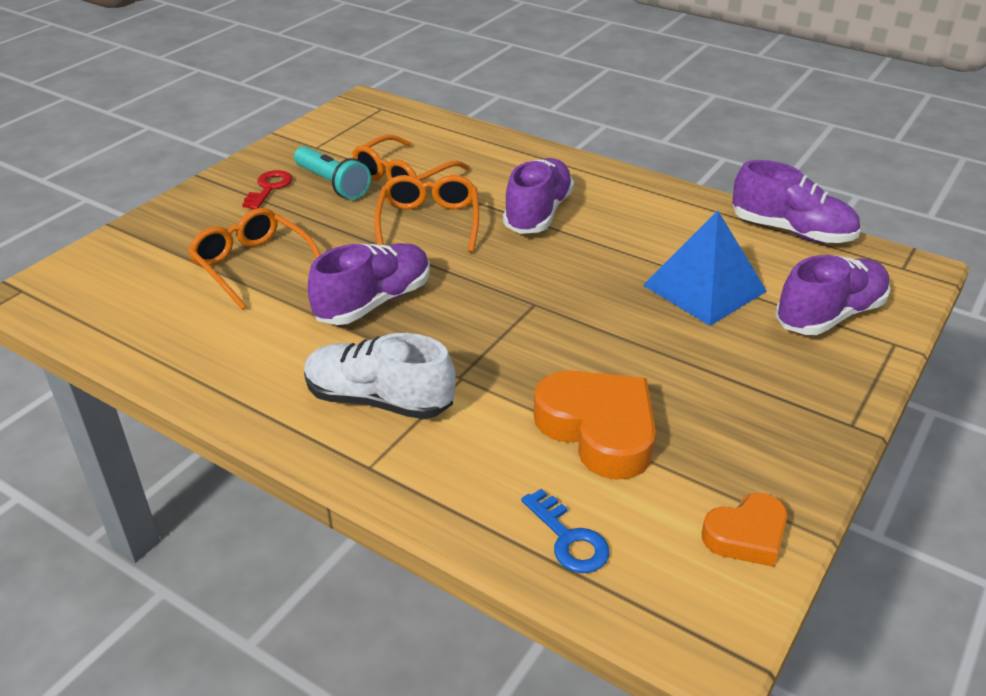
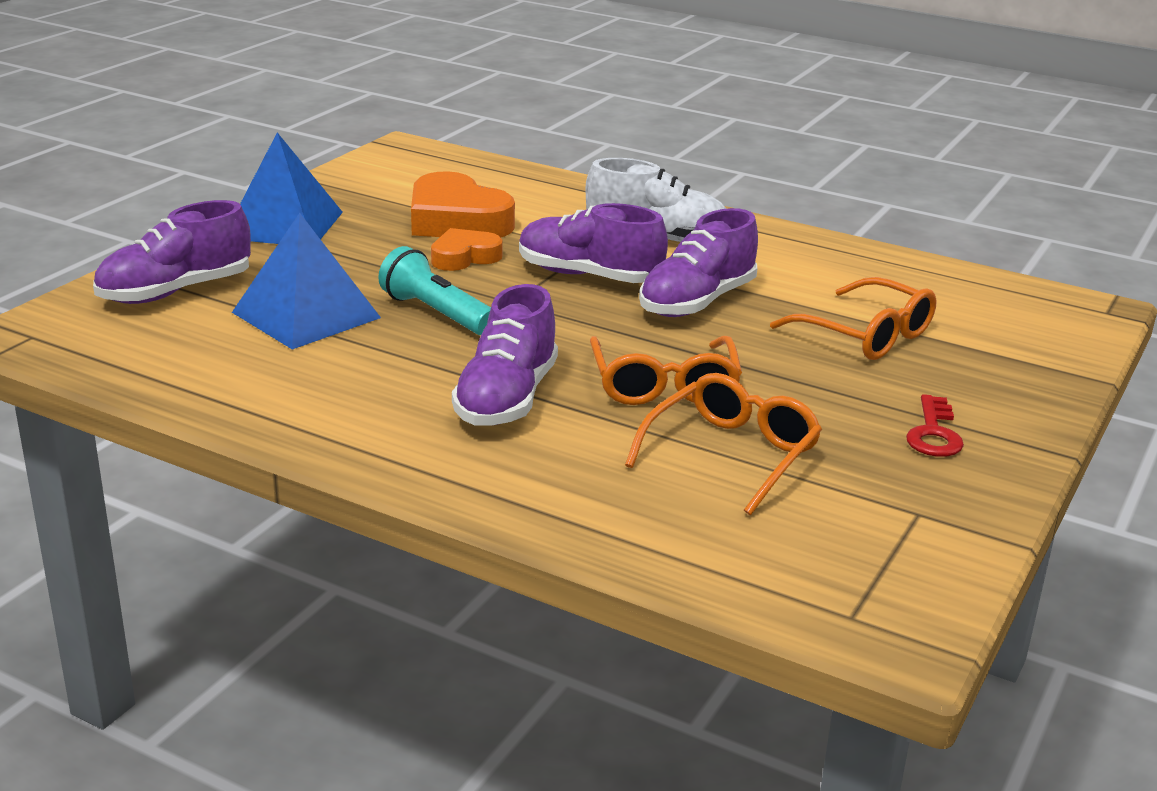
camera: 175 degrees right, 10 degrees down
turquoise flashlight [294,146,371,200] -> turquoise flashlight moved to [378,246,491,335]
blue key [521,489,610,573] -> none
orange heart [702,493,788,567] -> orange heart moved to [431,228,503,271]
purple shoe [732,160,860,243] -> purple shoe moved to [519,203,668,283]
none -> blue pyramid [240,133,343,244]

